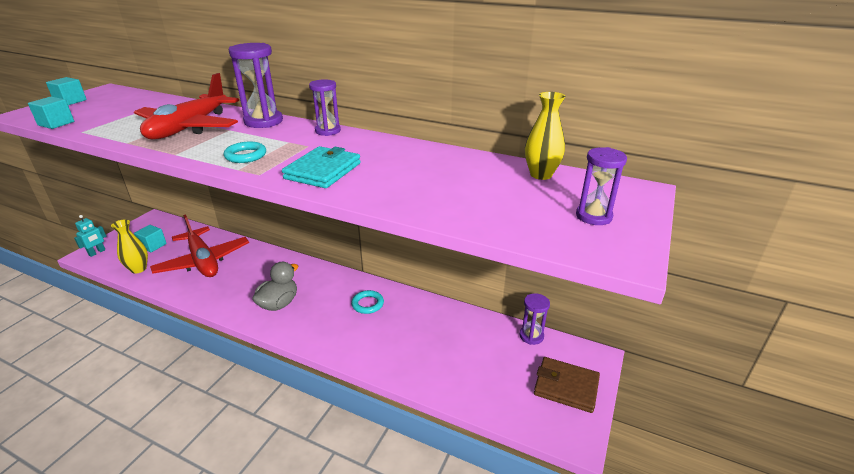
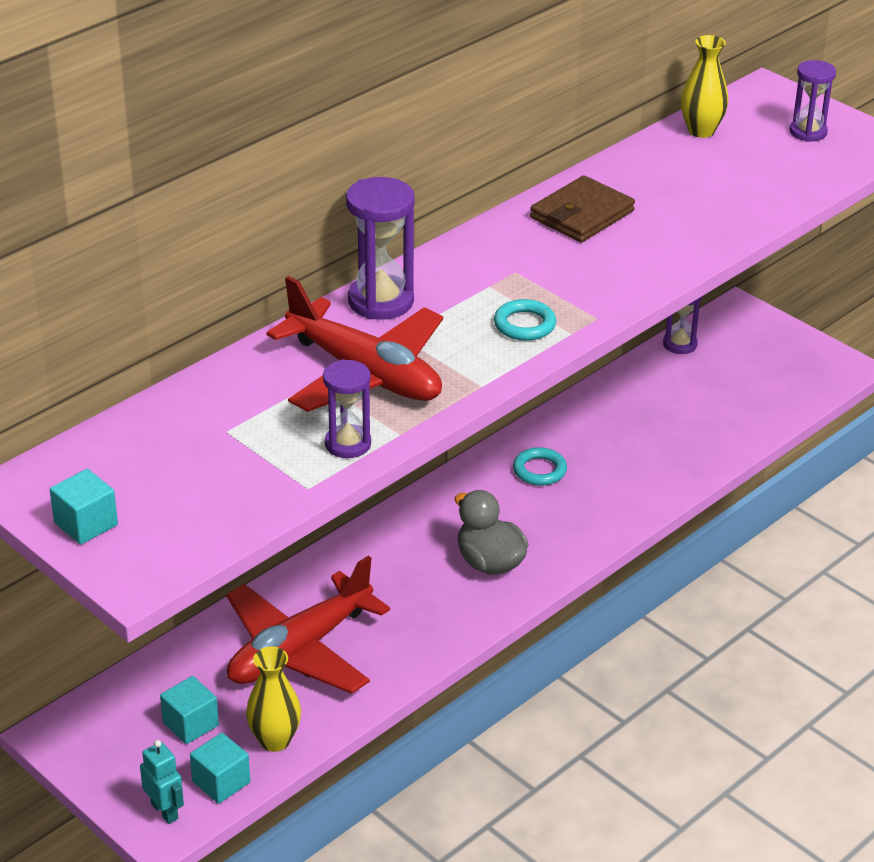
camera: 70 degrees left, 5 degrees up
turquoise cube [28,97,74,129] -> turquoise cube moved to [190,733,250,804]
red plane [150,214,249,277] -> red plane turned 150 degrees clockwise [226,556,390,694]
turquoise wallet [282,146,361,188] -> none
purple hourglass [309,79,341,136] -> purple hourglass moved to [323,359,371,458]
brown wallet [534,357,600,413] -> brown wallet moved to [530,176,635,242]

